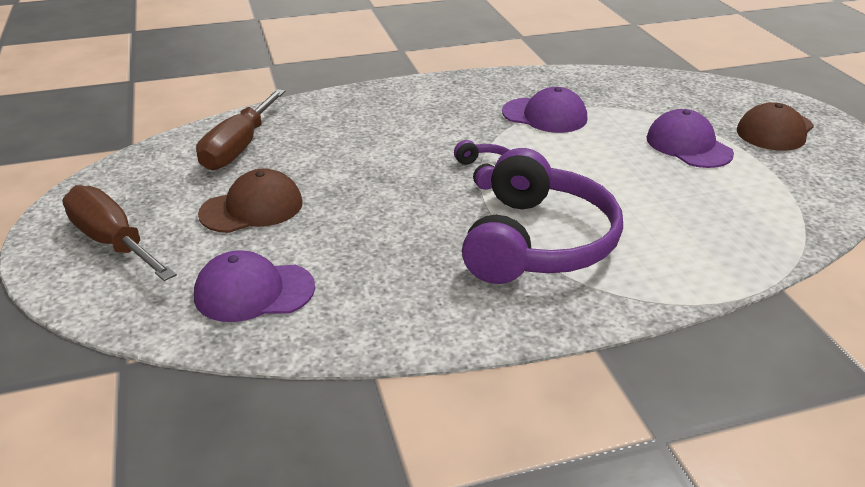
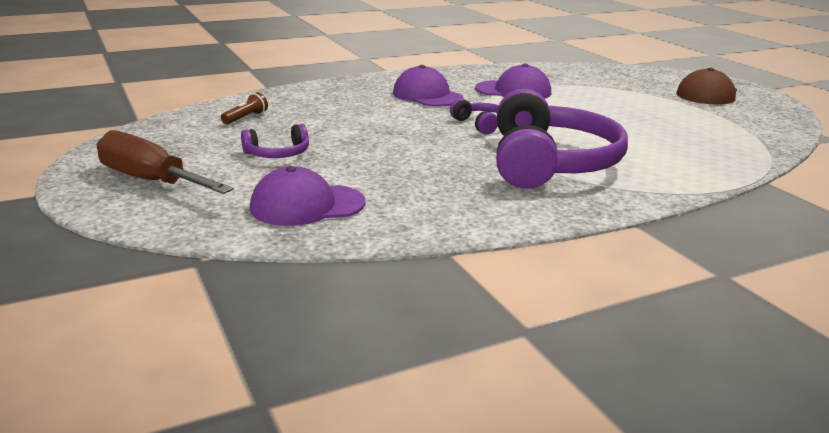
camera: 10 degrees left, 10 degrees down
brown screwdriver [196,89,285,170] -> brown flashlight [221,92,268,124]
brown cap [198,168,303,233] -> purple headphones [241,124,309,158]
purple cap [647,109,734,168] -> purple cap moved to [393,65,464,107]

